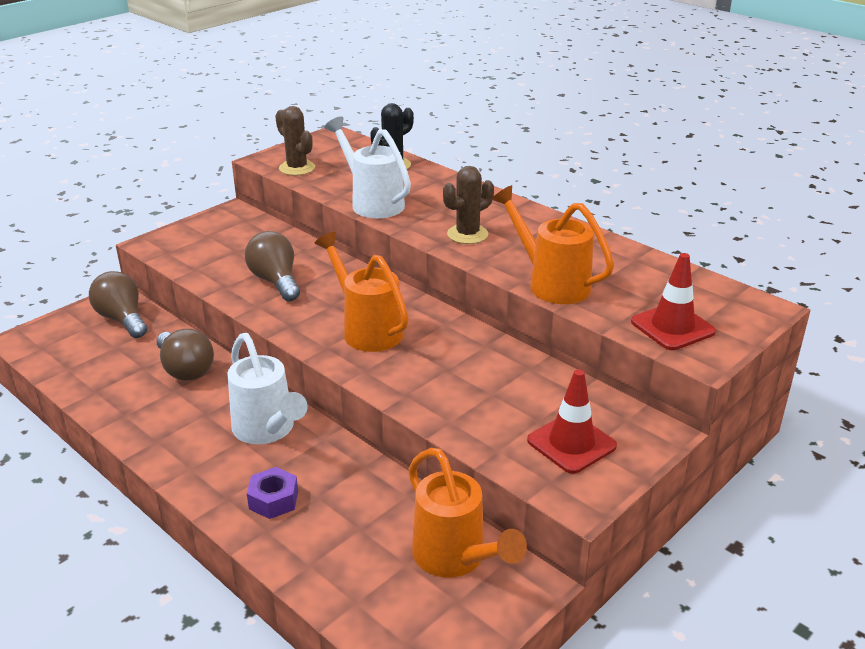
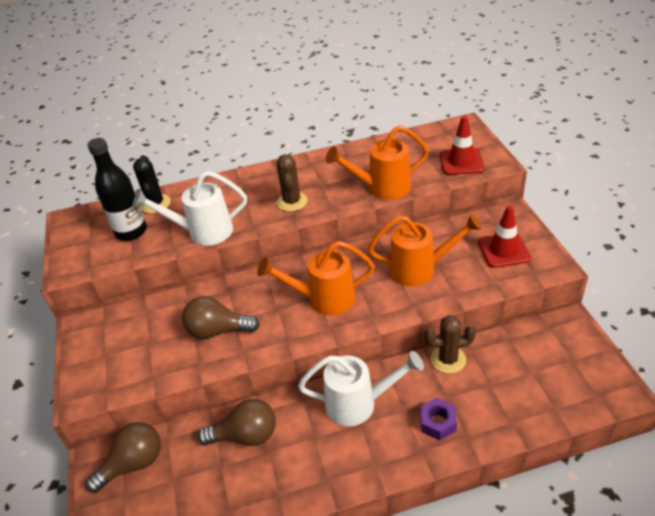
camera: 55 degrees left, 10 degrees up
brown light bulb [89,271,147,338] -> brown light bulb turned 150 degrees clockwise [85,422,161,493]
brown cactus [275,106,315,176] -> brown cactus moved to [424,315,476,374]
orange watering can [409,448,527,578] -> orange watering can moved to [368,214,482,286]
none -> black bottle [87,138,147,241]

